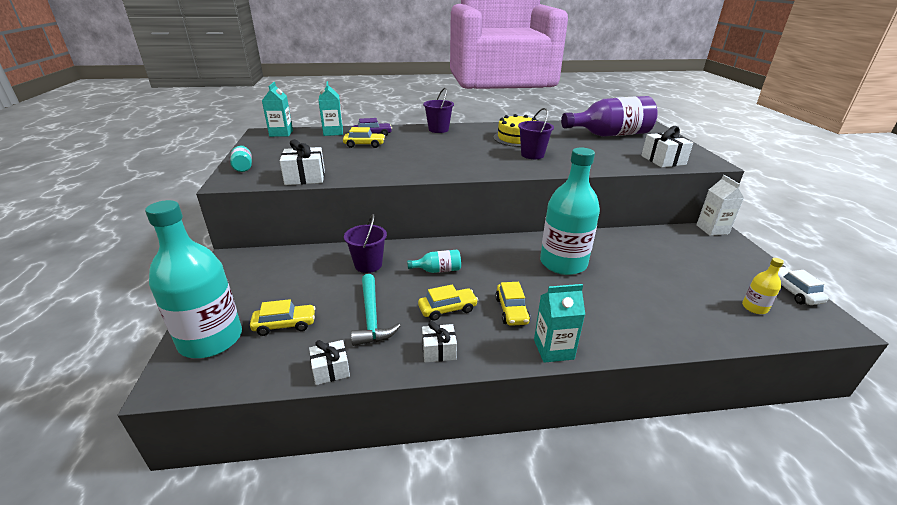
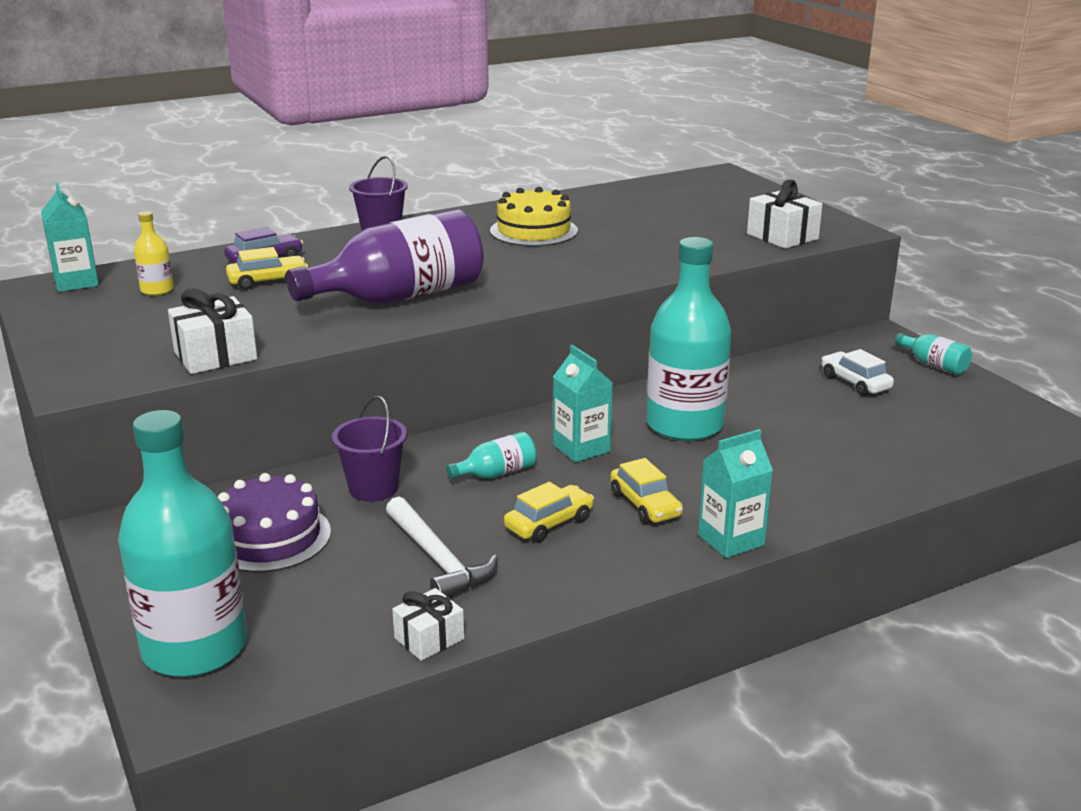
camera: 20 degrees left, 5 degrees down
turquoise bottle [230,145,252,172] -> turquoise bottle moved to [895,333,972,375]
yellow car [250,299,316,336] -> none
turquoise carton [318,81,343,136] -> turquoise carton moved to [553,345,613,462]
turquoise hammer [351,274,401,346] -> white hammer [386,496,498,597]
white gift [422,321,457,362] -> none
purple bucket [518,108,554,159] -> none
purple bottle [561,96,658,137] -> purple bottle moved to [286,209,484,304]
white carton [696,175,744,236] -> none
yellow bottle [742,258,784,314] -> yellow bottle moved to [134,211,174,296]
white car [778,267,829,305] -> white car moved to [822,349,894,396]
none -> purple cake [218,473,331,573]

